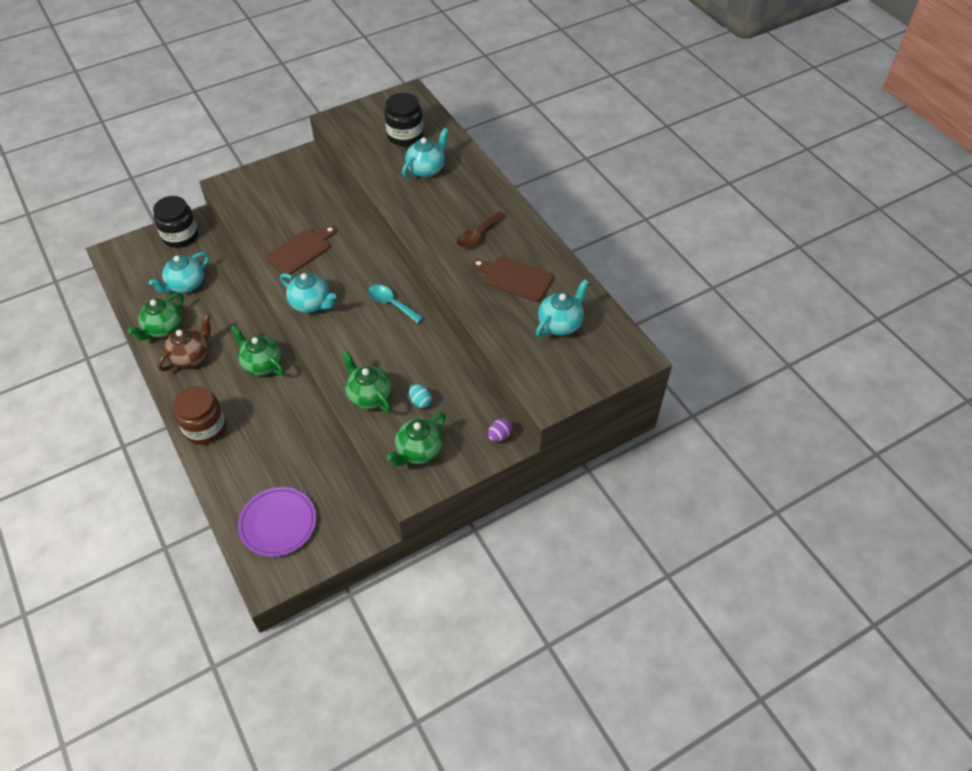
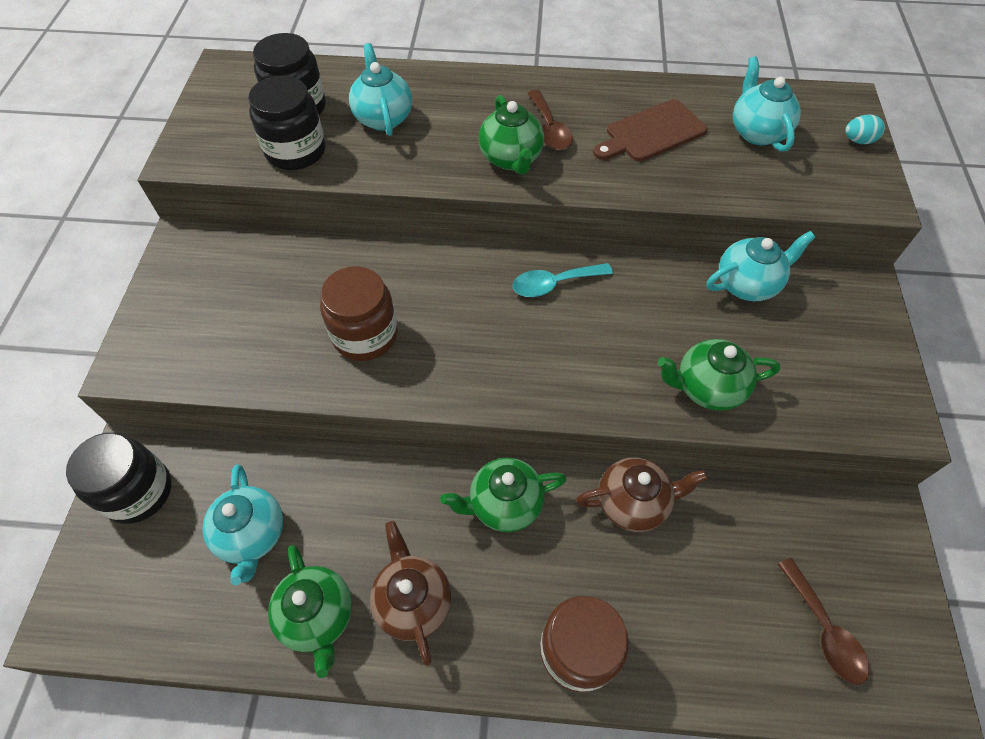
camera: 55 degrees left, 5 degrees up
purple plate [238,487,316,557] -> brown spoon [778,558,869,685]
brown cutting board [265,225,337,275] -> brown jar [320,266,398,361]
turquoise teapot [280,273,336,313] -> turquoise teapot moved to [707,231,816,301]
green teapot [386,413,446,466] -> green teapot moved to [479,95,544,175]
turquoise egg [409,384,432,408] -> turquoise egg moved to [845,115,885,144]
purple egg [488,419,512,442] -> none
none -> black jar [248,75,325,170]
none -> brown teapot [576,457,708,532]

